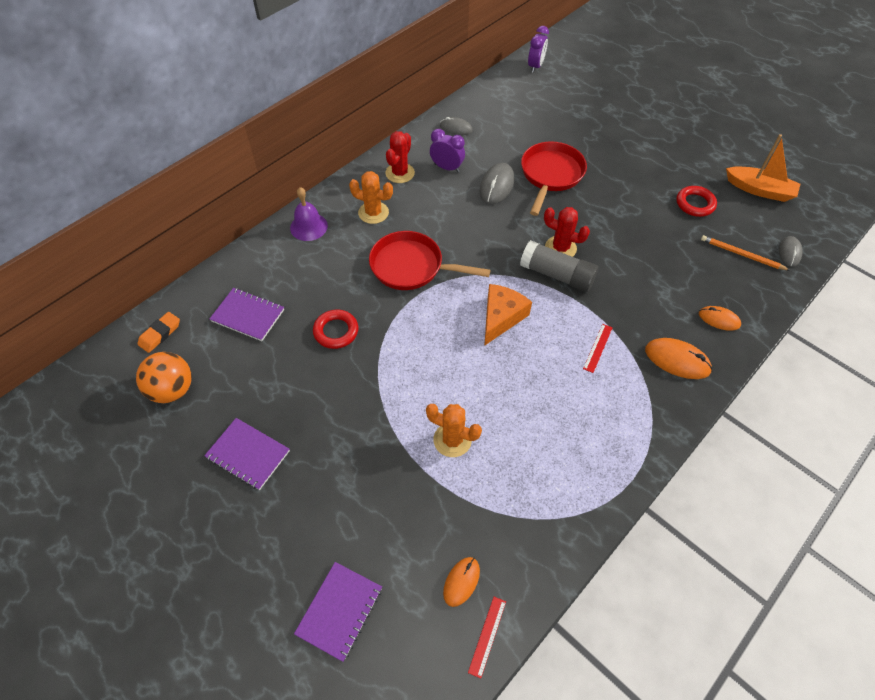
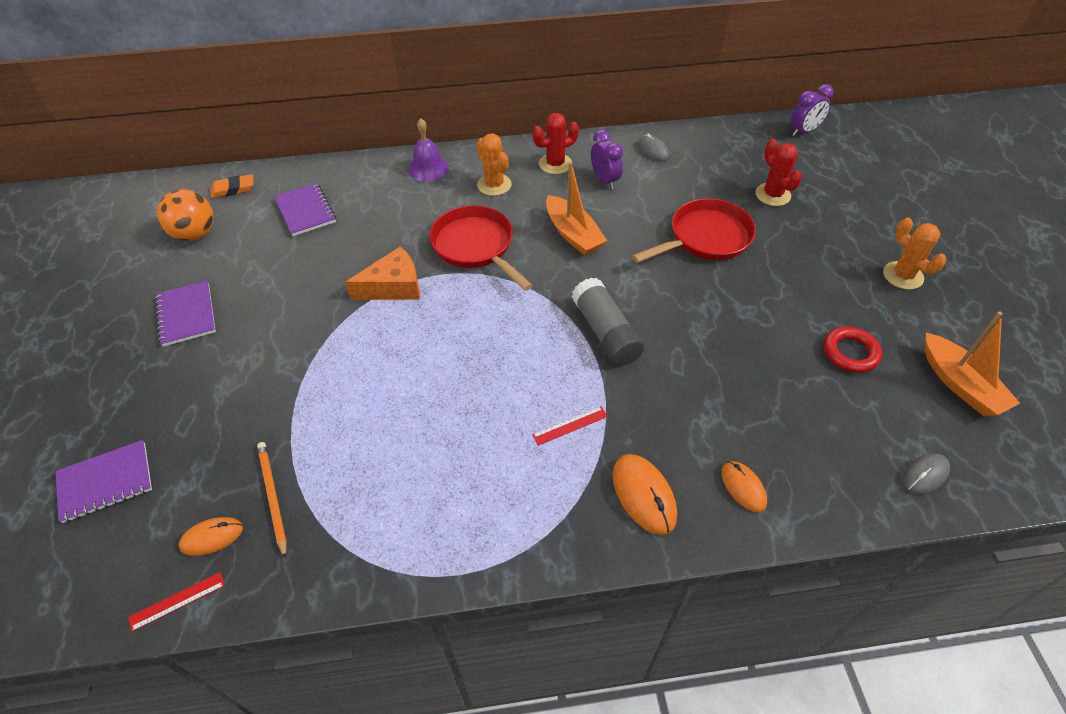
camera: 40 degrees right, 5 degrees down
red ring [313,310,358,349] -> none
orange cactus [426,404,482,457] -> orange cactus moved to [883,217,946,290]
grey mouse [479,163,514,204] -> none
orange cheese [484,284,532,346] -> orange cheese moved to [345,246,420,300]
red cactus [544,207,590,257] -> red cactus moved to [755,139,803,206]
orange pencil [701,235,790,271] -> orange pencil moved to [257,442,287,559]
none -> orange boat [546,162,607,255]

